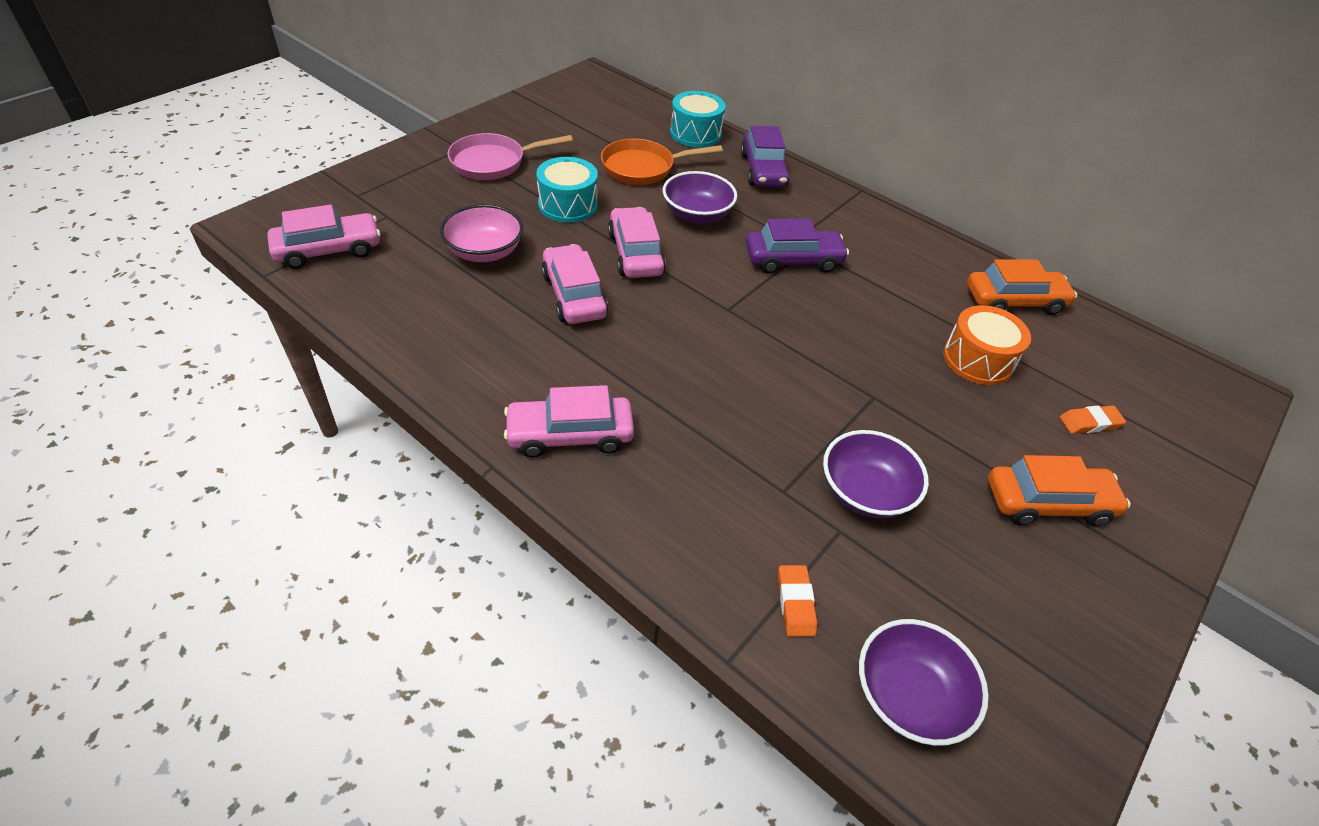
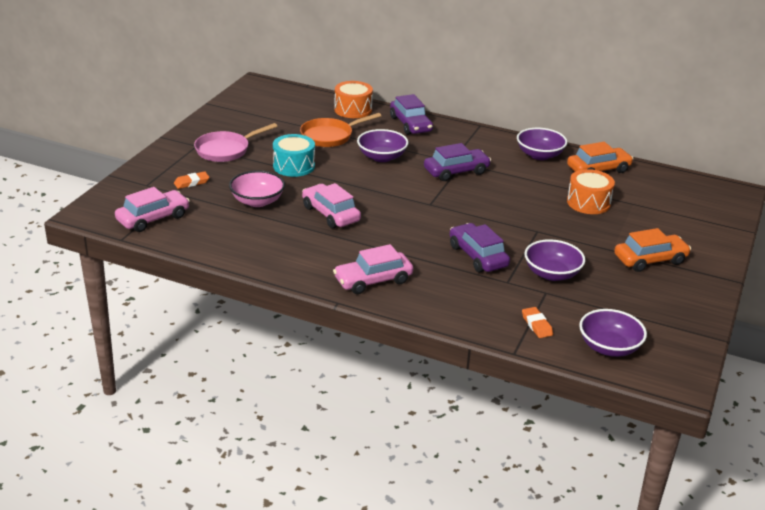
camera: 15 degrees left, 15 degrees down
pink car [608,207,666,278] -> none
turquoise drum [670,91,726,148] -> orange drum [334,81,373,118]
orange eraser [1060,406,1126,434] -> orange eraser moved to [174,171,209,189]
none -> purple car [450,223,510,272]
none -> purple bowl [517,128,567,160]

